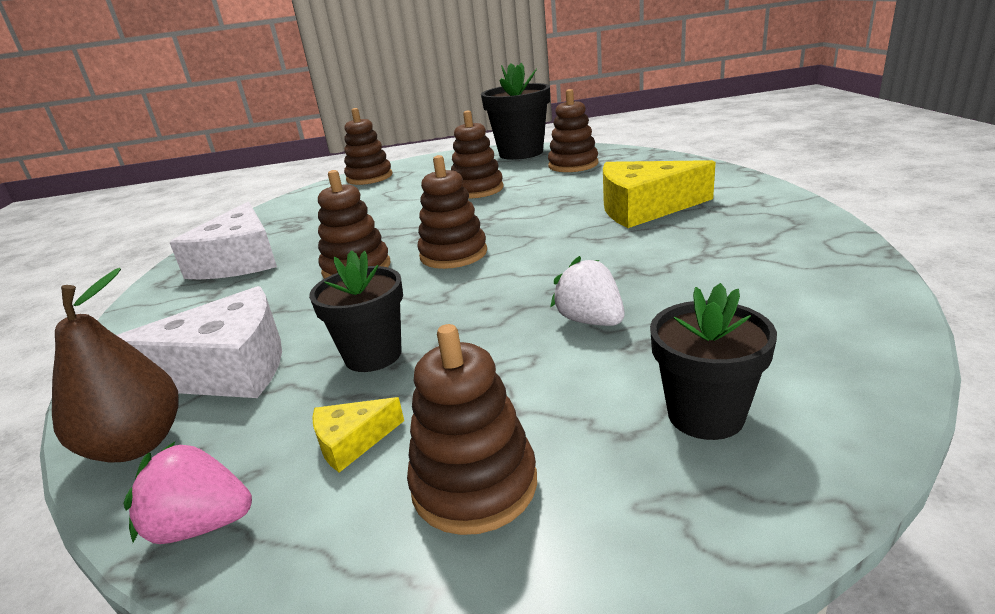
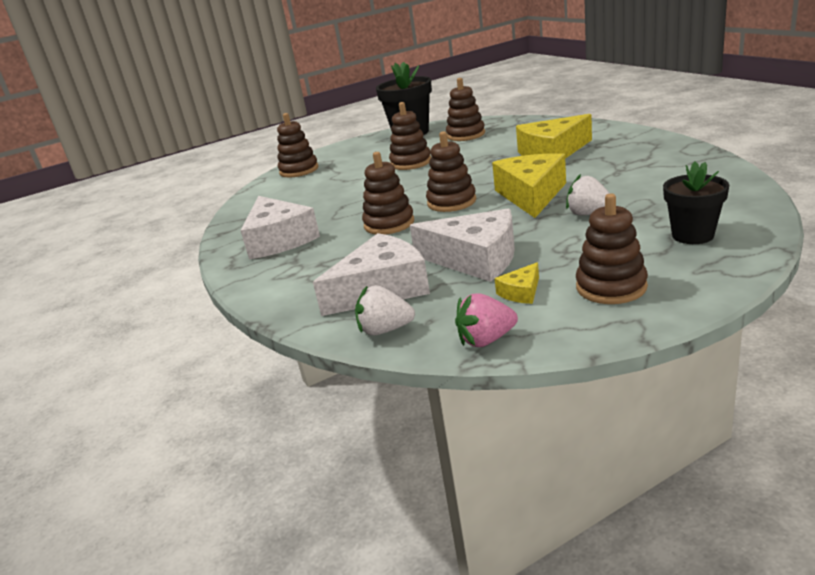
camera: 20 degrees left, 0 degrees up
brown pear [52,268,178,463] -> white strawberry [355,285,415,336]
black flower pot [309,250,403,372] -> white cheese [410,208,515,282]
none -> yellow cheese [492,153,566,218]

